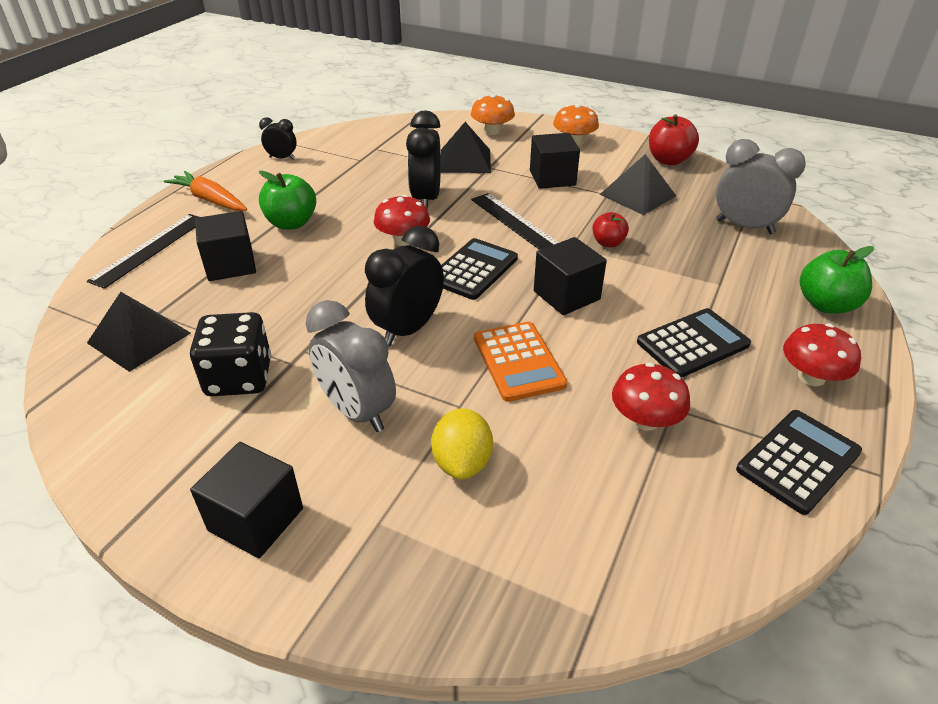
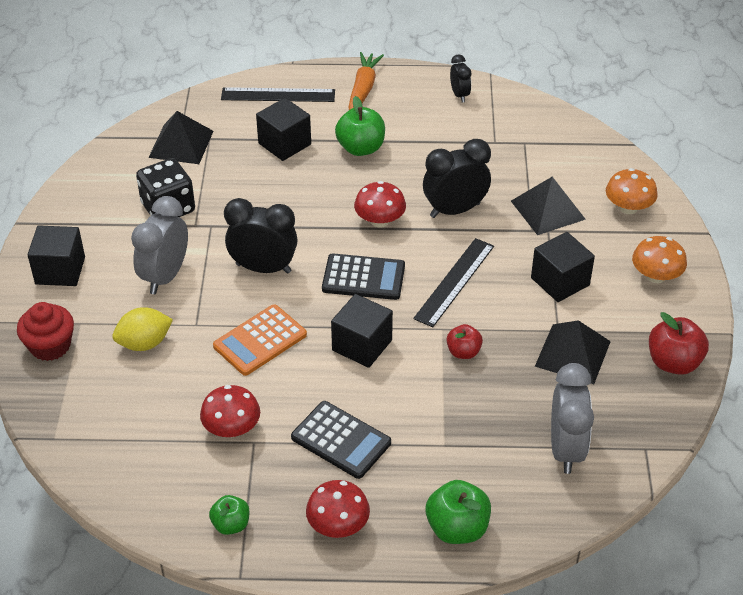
camera: 65 degrees right, 5 degrees up
black calculator [736,410,862,515] -> green apple [209,495,249,535]
none -> red cupcake [17,302,74,361]

